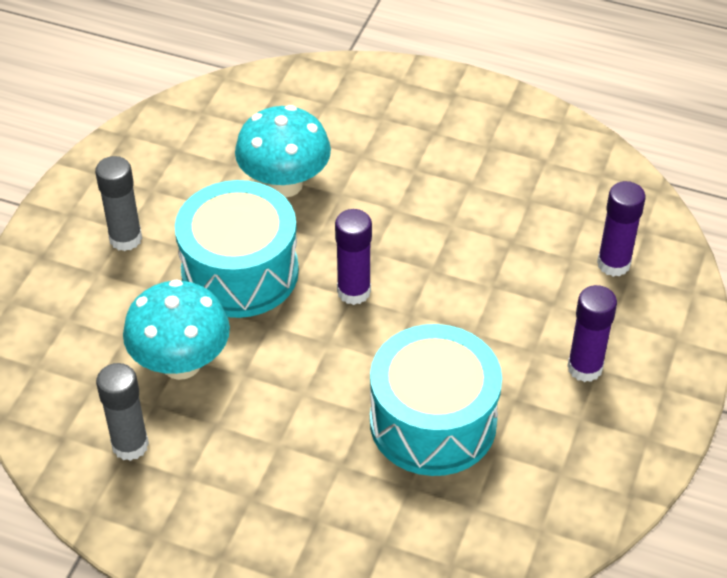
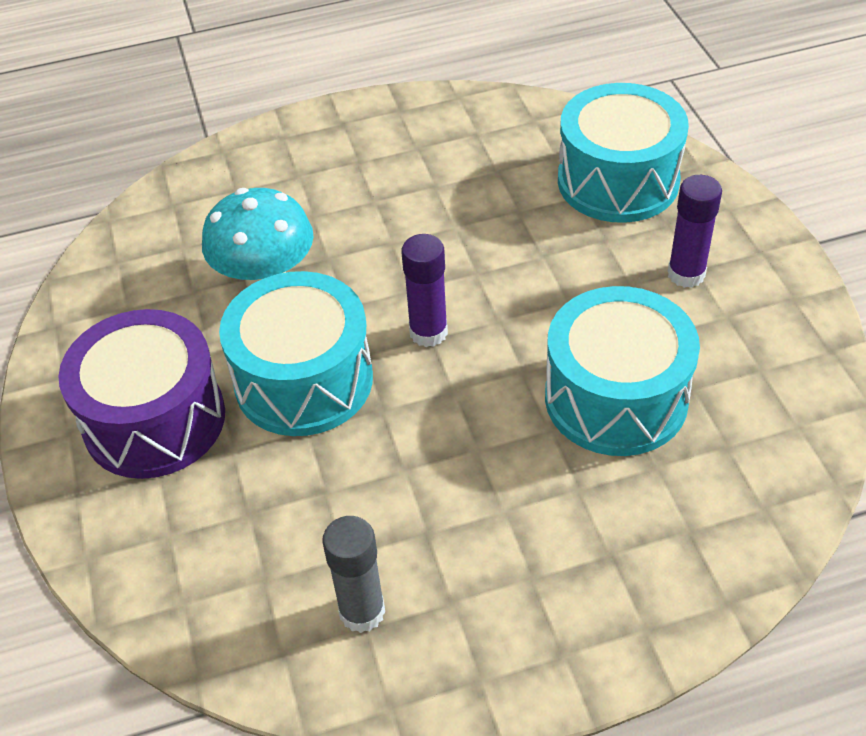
camera: 35 degrees left, 0 degrees up
grey glue stick [95,156,142,251] -> purple drum [58,309,225,479]
turquoise mushroom [123,279,230,380] -> none
purple glue stick [597,181,646,277] -> turquoise drum [558,83,689,223]

